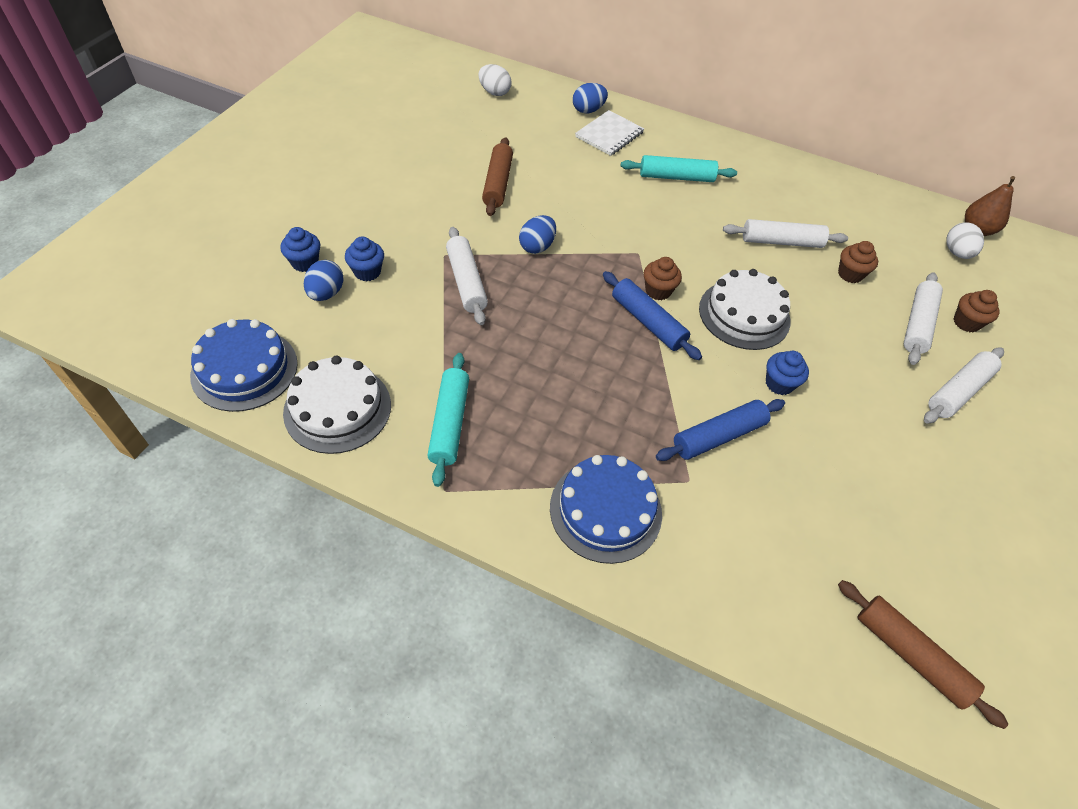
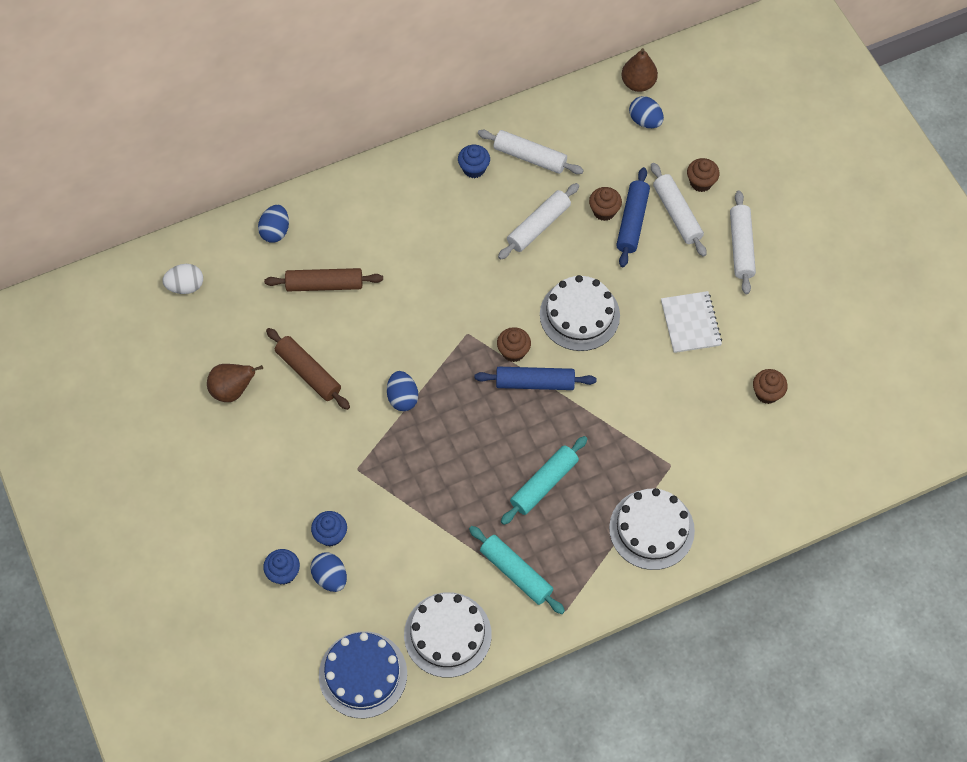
camera: 45 degrees left, 10 degrees up
white rolling pin [446,227,488,325] -> white rolling pin moved to [478,130,584,174]
blue cake [550,455,662,564] -> white cake [609,488,695,570]
white notebook [575,110,644,156] -> white notebook moved to [661,291,722,353]
turquoise rolling pin [621,155,737,182] -> turquoise rolling pin moved to [501,436,587,525]
blue rolling pin [656,399,785,461] -> blue rolling pin moved to [616,167,650,267]
blue cupcake [766,351,809,395] -> blue cupcake moved to [458,145,490,178]
brown rolling pin [838,580,1008,729] -> brown rolling pin moved to [264,268,383,291]
white egg [946,222,984,259] -> blue egg [629,96,664,128]
none -> brown pear [207,364,263,402]
none -> brown cupcake [753,369,788,404]

